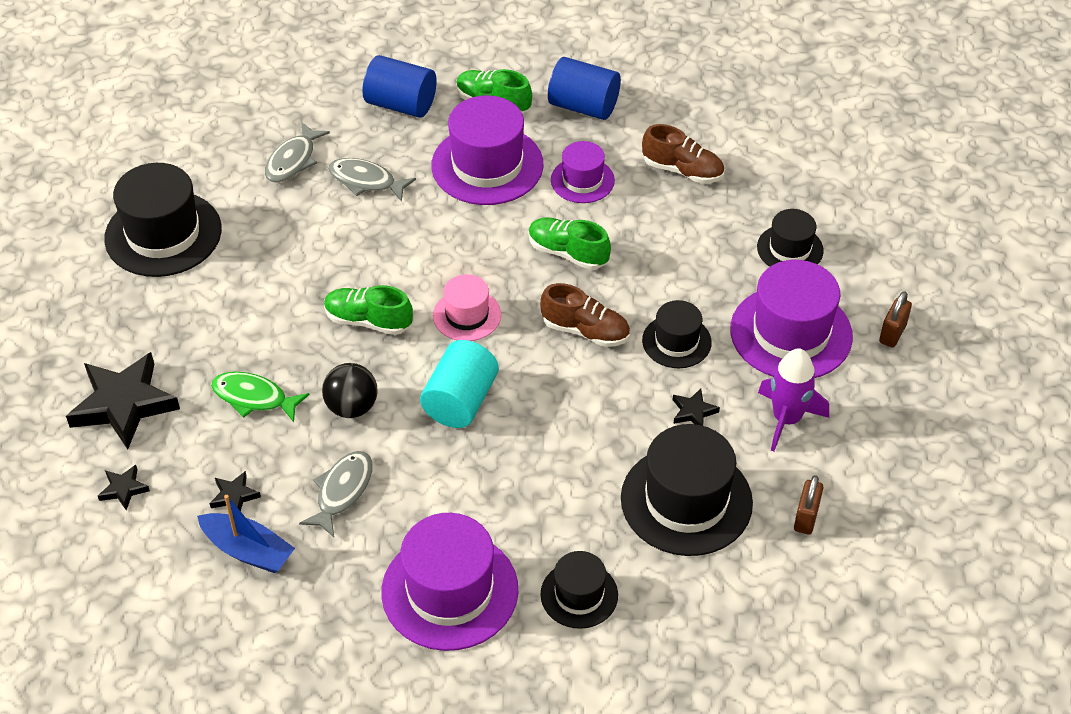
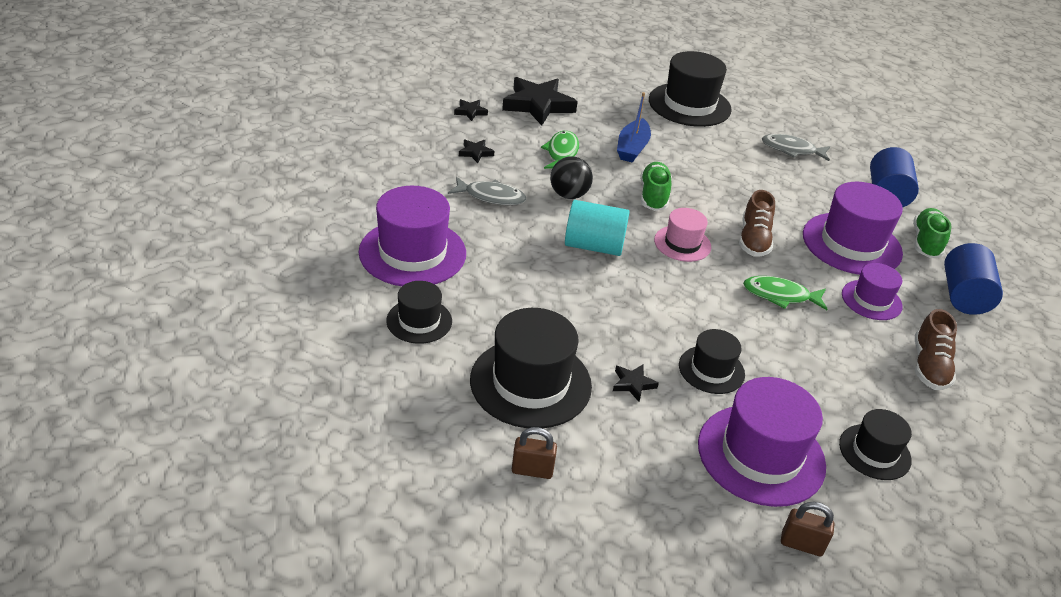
camera: 75 degrees right, 10 degrees down
blue boat [197,495,295,573] -> blue boat moved to [617,92,651,163]
grey fish [328,158,416,202] -> none
green shoe [528,217,611,270] -> green fish [743,276,827,310]
brown shoe [540,283,630,347] -> brown shoe moved to [739,190,775,256]
purple rocket [758,348,829,451] -> none

